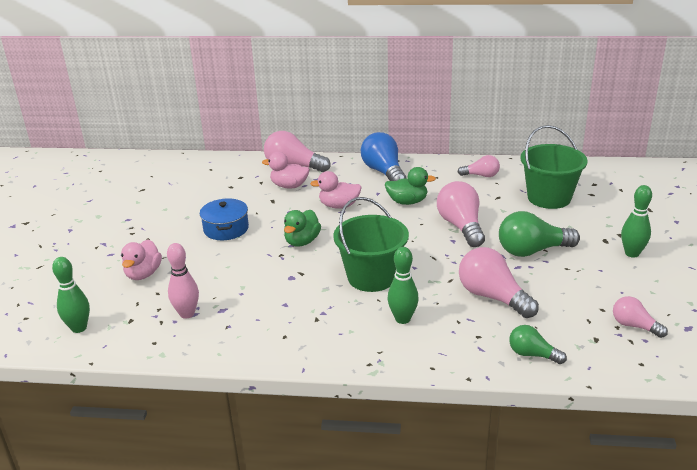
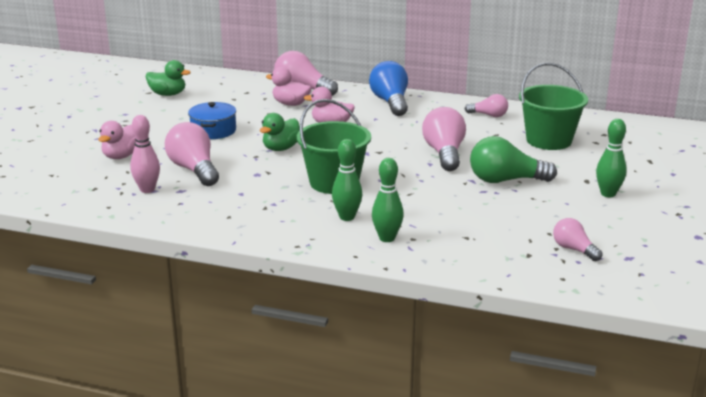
camera: 10 degrees right, 5 degrees down
green bowling pin [52,257,90,333] -> green bowling pin moved to [372,158,404,242]
green duck [385,167,436,205] -> green duck moved to [146,60,191,96]
pink light bulb [459,247,539,318] -> pink light bulb moved to [165,122,219,186]
green light bulb [509,325,567,364] -> none

